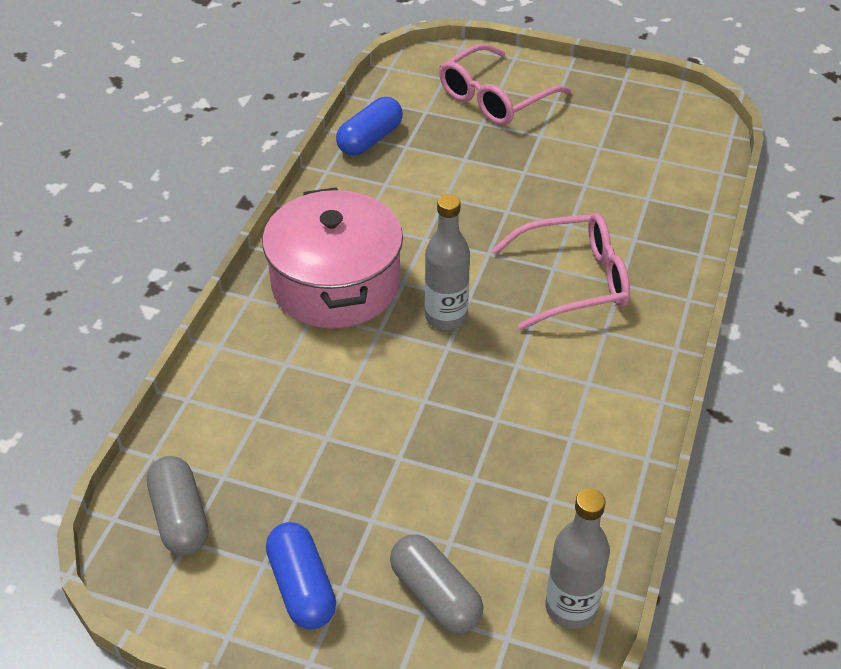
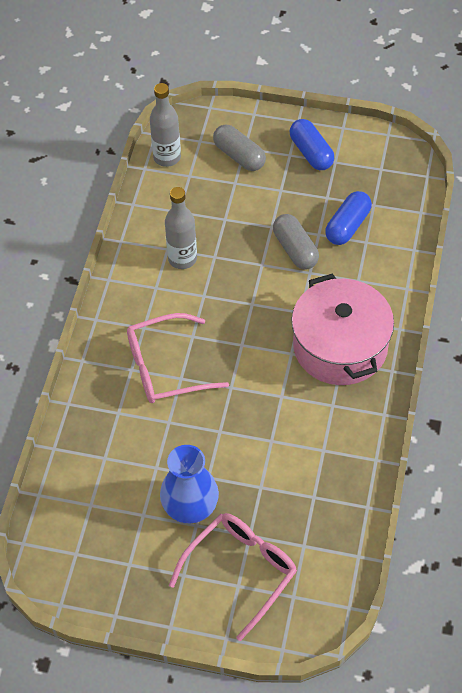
camera: 175 degrees right, 10 degrees up
grey capsule [147,456,208,556] -> grey capsule moved to [273,214,319,269]
blue capsule [336,97,403,156] -> blue capsule moved to [325,191,372,245]
grey bottle [425,194,470,330] -> grey bottle moved to [165,187,197,269]
none -> blue vase [160,445,219,524]

